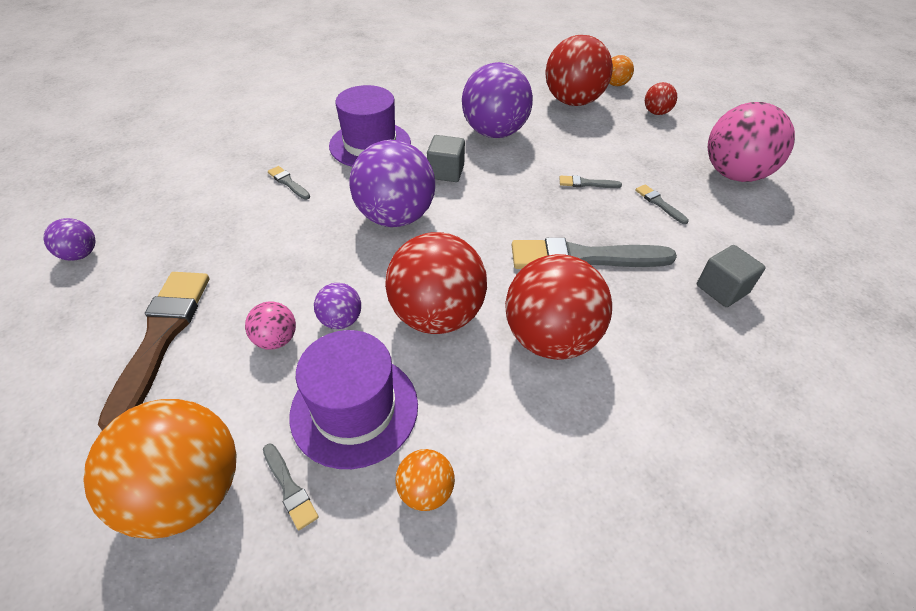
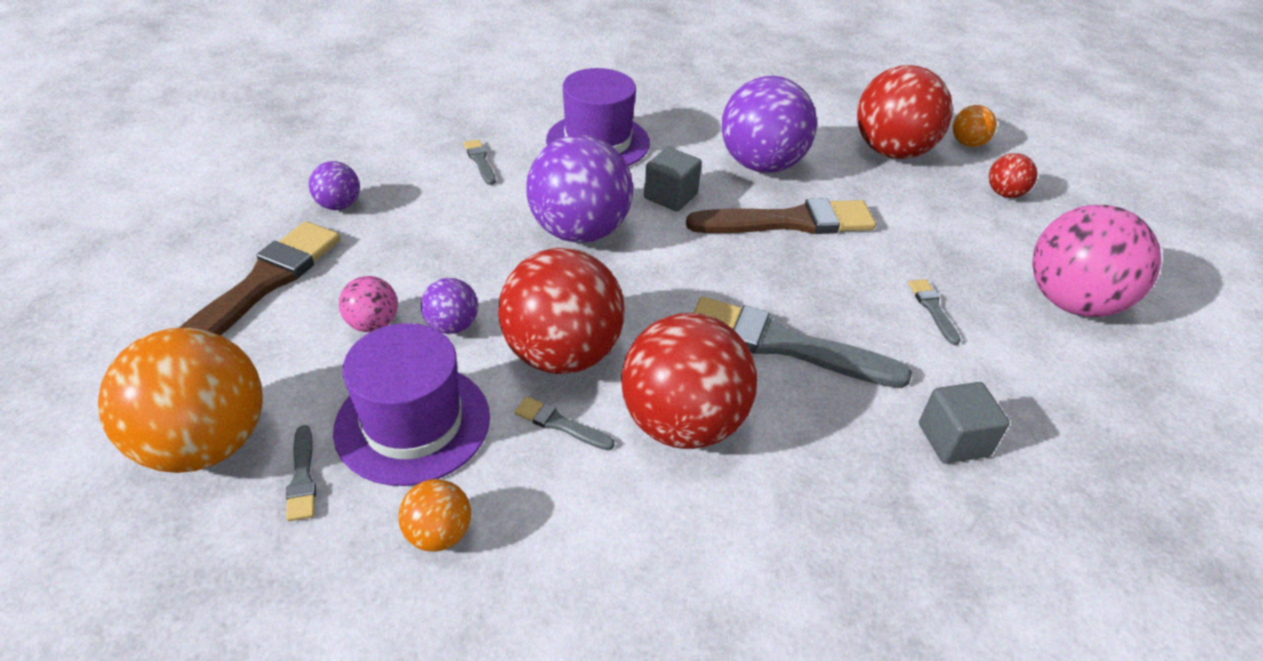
camera: 20 degrees right, 5 degrees down
purple ball [44,218,95,261] -> purple ball moved to [309,161,360,210]
grey brush [559,175,622,188] -> grey brush moved to [515,397,615,450]
none -> brown brush [686,198,876,234]

